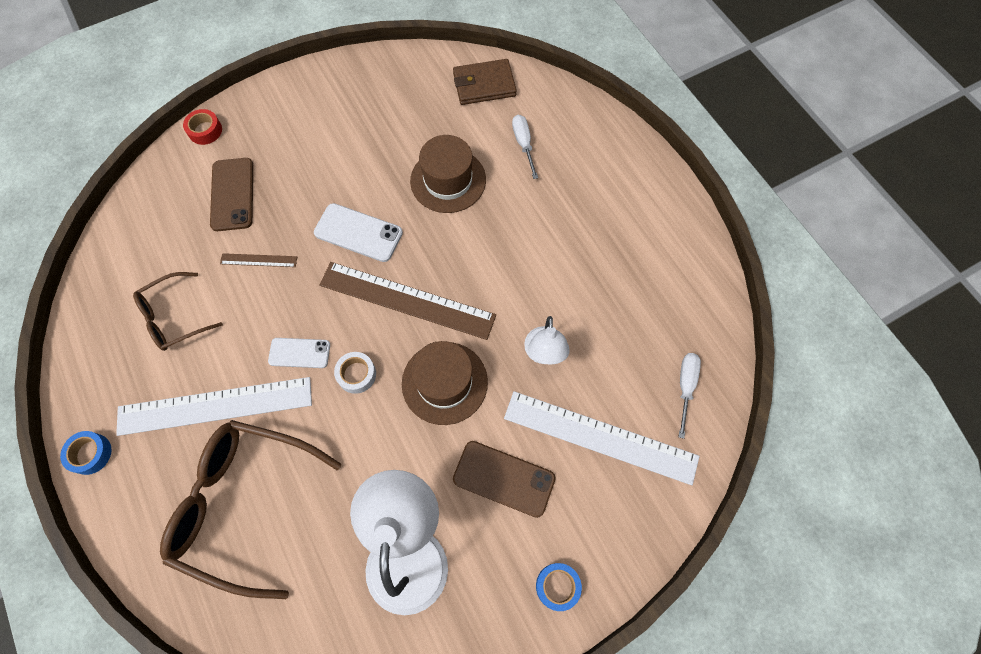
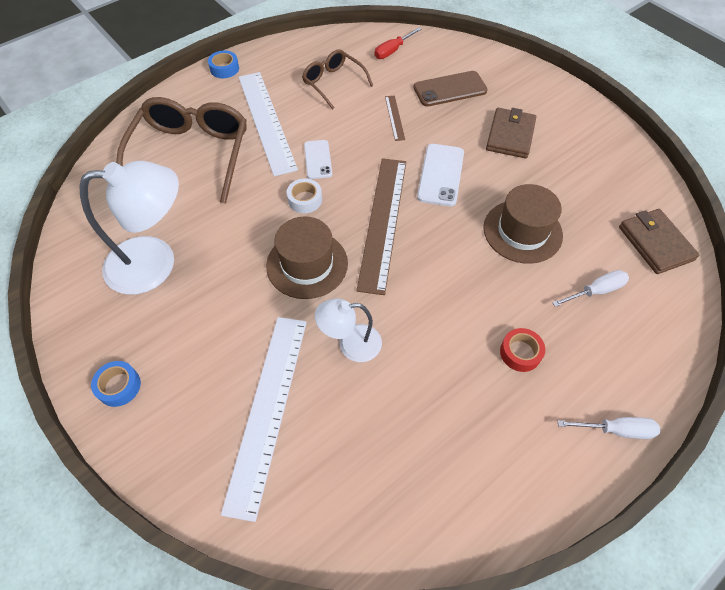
camera: 80 degrees right, 10 degrees down
red tape [183,109,222,145] -> red tape moved to [500,328,545,372]
brown phone [453,441,556,518] -> none
white screwdriver [679,353,701,439] -> white screwdriver moved to [558,417,660,439]
none -> red screwdriver [374,27,421,59]
none -> brown wallet [486,108,536,158]

